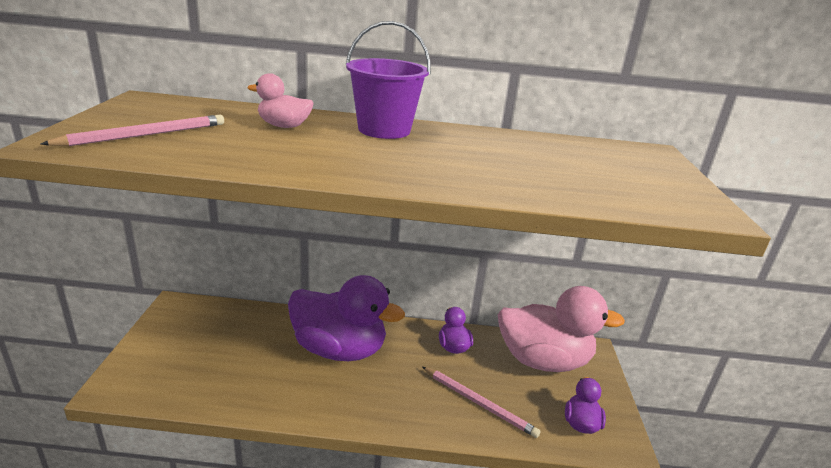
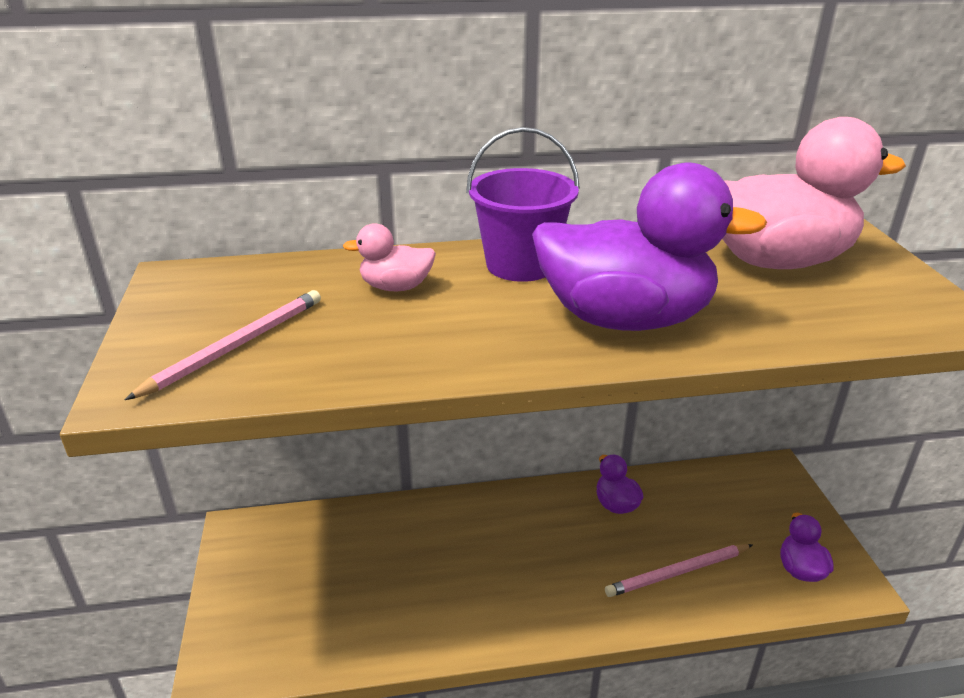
camera: 10 degrees left, 5 degrees up
purple duck [288,275,405,361] -> purple duck moved to [532,163,767,331]
pink pencil [422,367,540,438] -> pink pencil turned 135 degrees clockwise [605,544,753,597]
pink duck [498,286,625,372] -> pink duck moved to [723,117,906,269]

